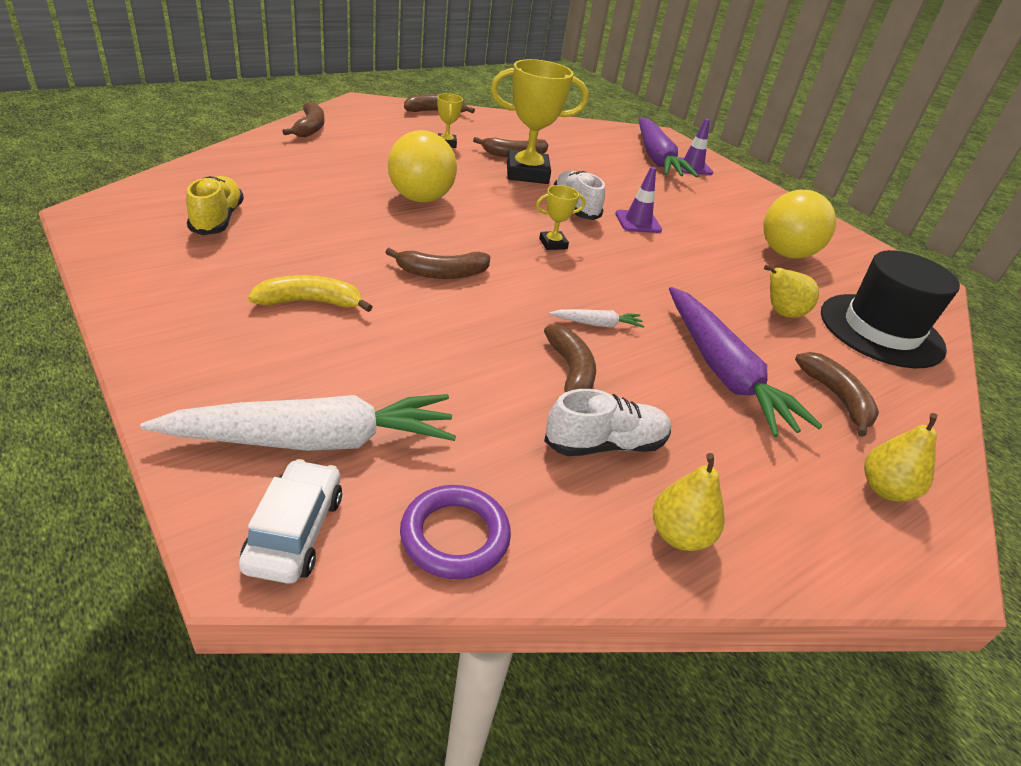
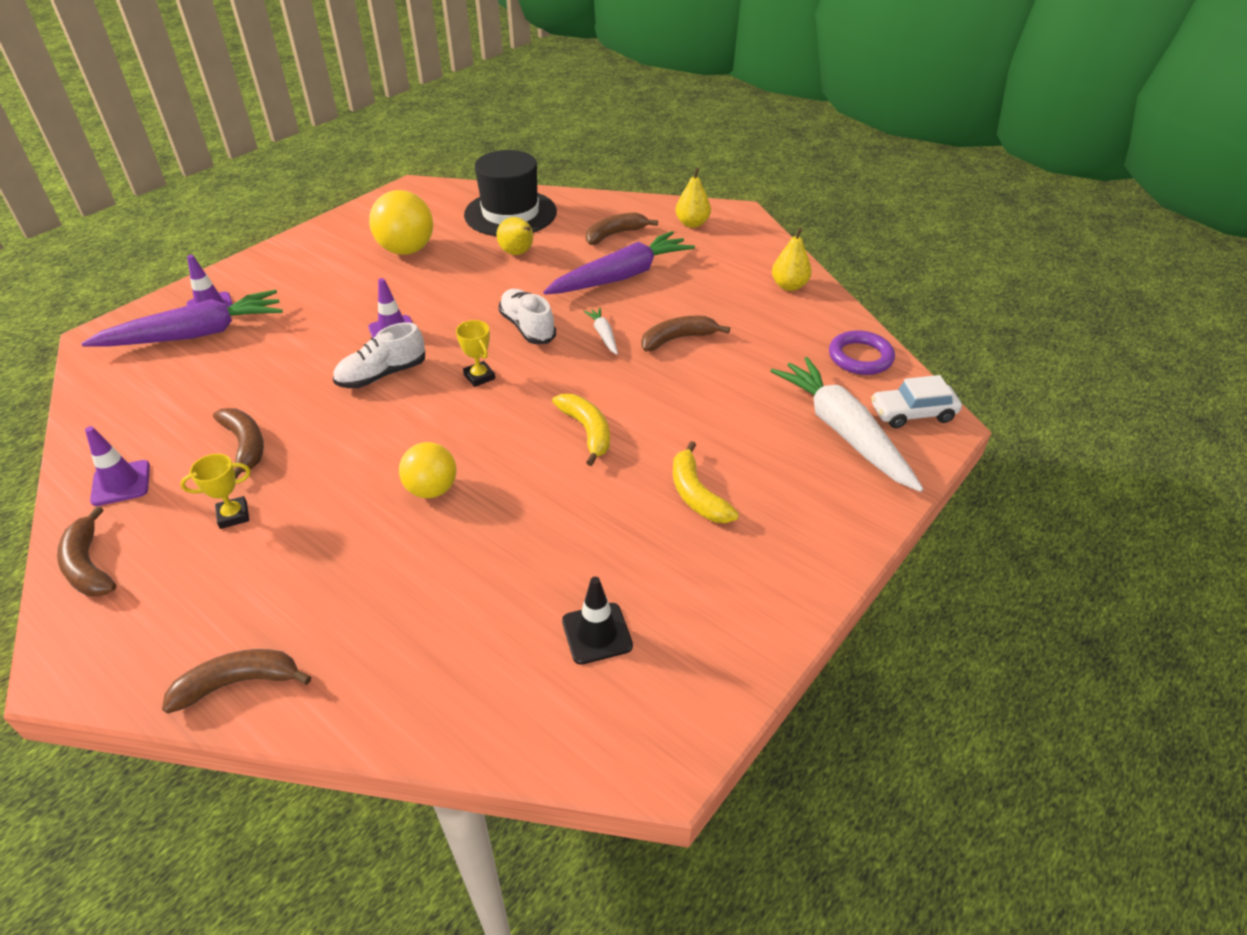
camera: 100 degrees left, 5 degrees up
yellow shoe [186,176,244,235] -> black traffic cone [562,577,633,665]
brown banana [385,248,490,279] -> yellow banana [552,394,610,466]
yellow ball [388,130,457,202] -> yellow ball [399,442,457,498], size x0.66
yellow trophy [491,59,589,184] -> none
white shoe [544,389,671,456] -> white shoe moved to [499,289,556,344]
none -> purple traffic cone [85,426,150,506]

